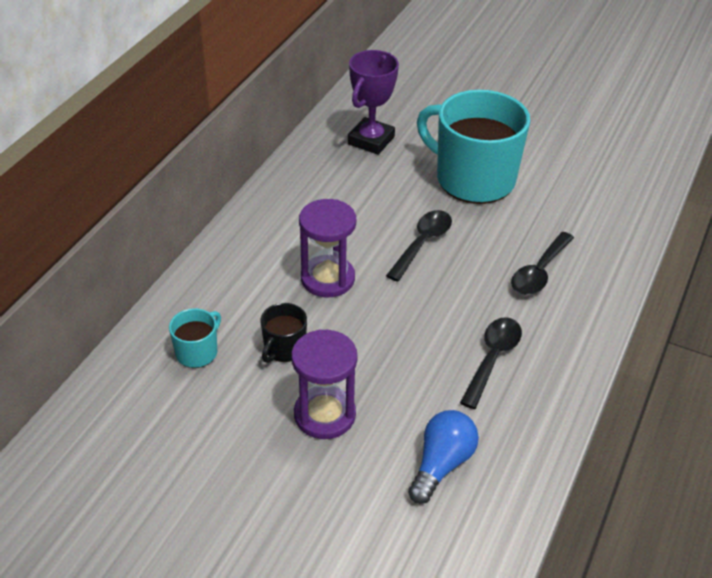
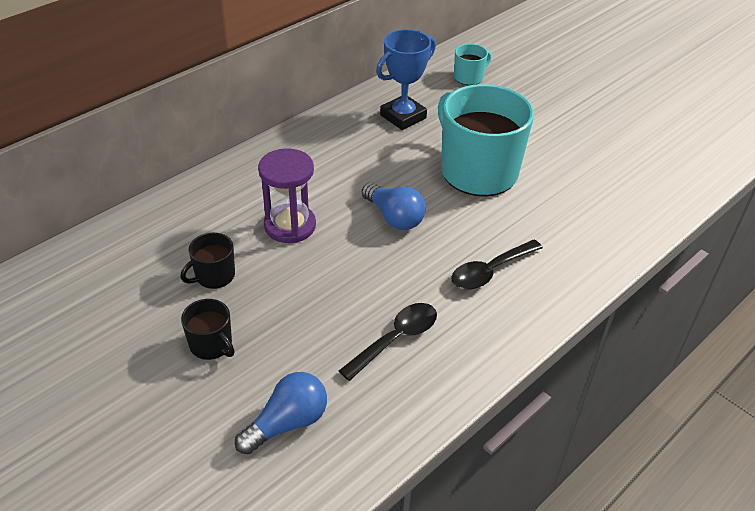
camera: 20 degrees right, 0 degrees up
turquoise mug [169,308,221,368] -> turquoise mug moved to [454,44,492,85]
purple hourglass [291,330,358,439] -> black mug [181,299,234,360]
purple trophy [348,50,399,155] -> blue trophy [376,29,436,130]
black spoon [386,210,452,282] -> blue light bulb [362,183,426,230]

